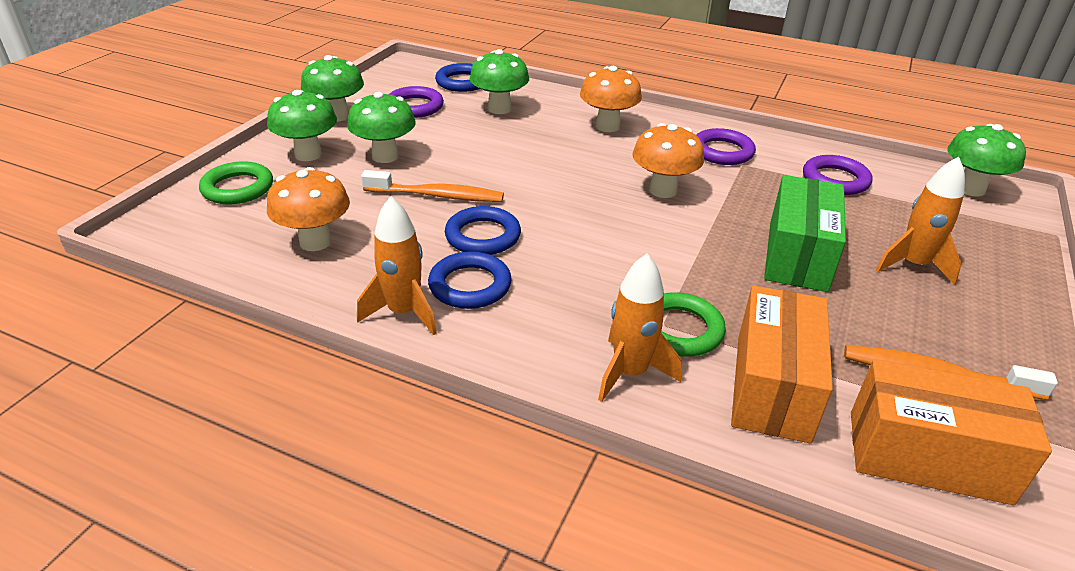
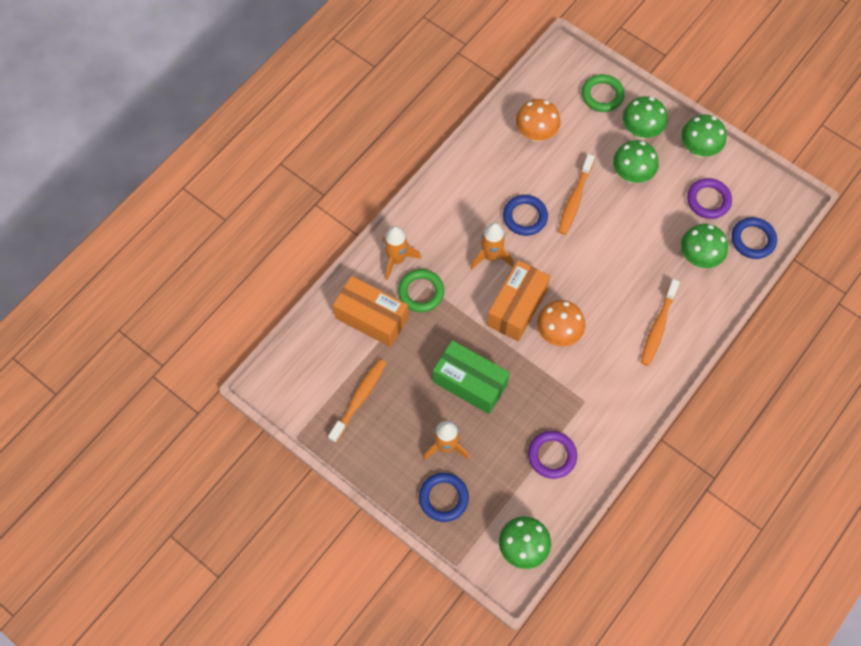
camera: 105 degrees right, 30 degrees up
orange rocket [357,196,437,335] -> orange rocket moved to [471,222,514,270]
blue ring [428,251,512,309] -> blue ring moved to [419,473,469,522]
orange mushroom [580,66,642,132] -> orange toothbrush [641,279,680,366]
purple ring [696,128,756,165] -> none
orange box [851,359,1052,505] -> orange box moved to [487,260,550,341]

